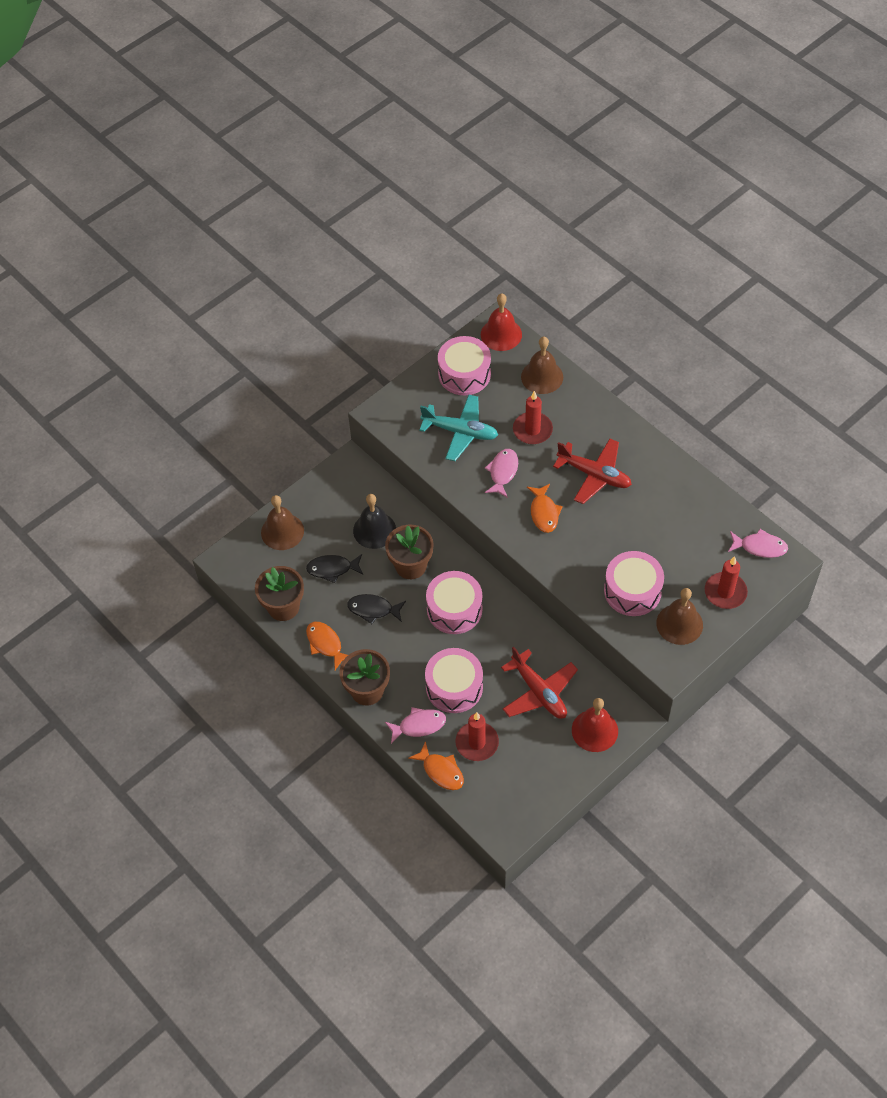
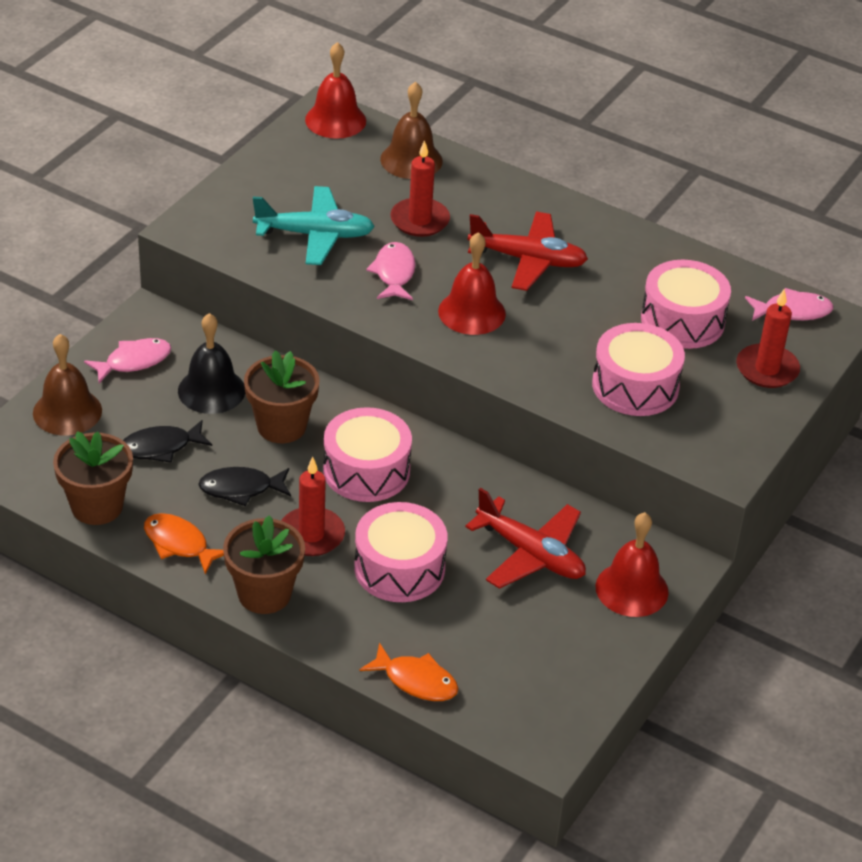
camera: 20 degrees left, 15 degrees down
pink fish [385,707,446,744] -> pink fish moved to [84,338,171,383]
pink drum [438,336,491,395] -> pink drum moved to [641,260,731,349]
red candle [455,712,499,761] -> red candle moved to [281,457,345,556]
orange fish [527,484,563,533] -> red bell [438,232,506,335]
brown bell [656,588,703,645] -> none

